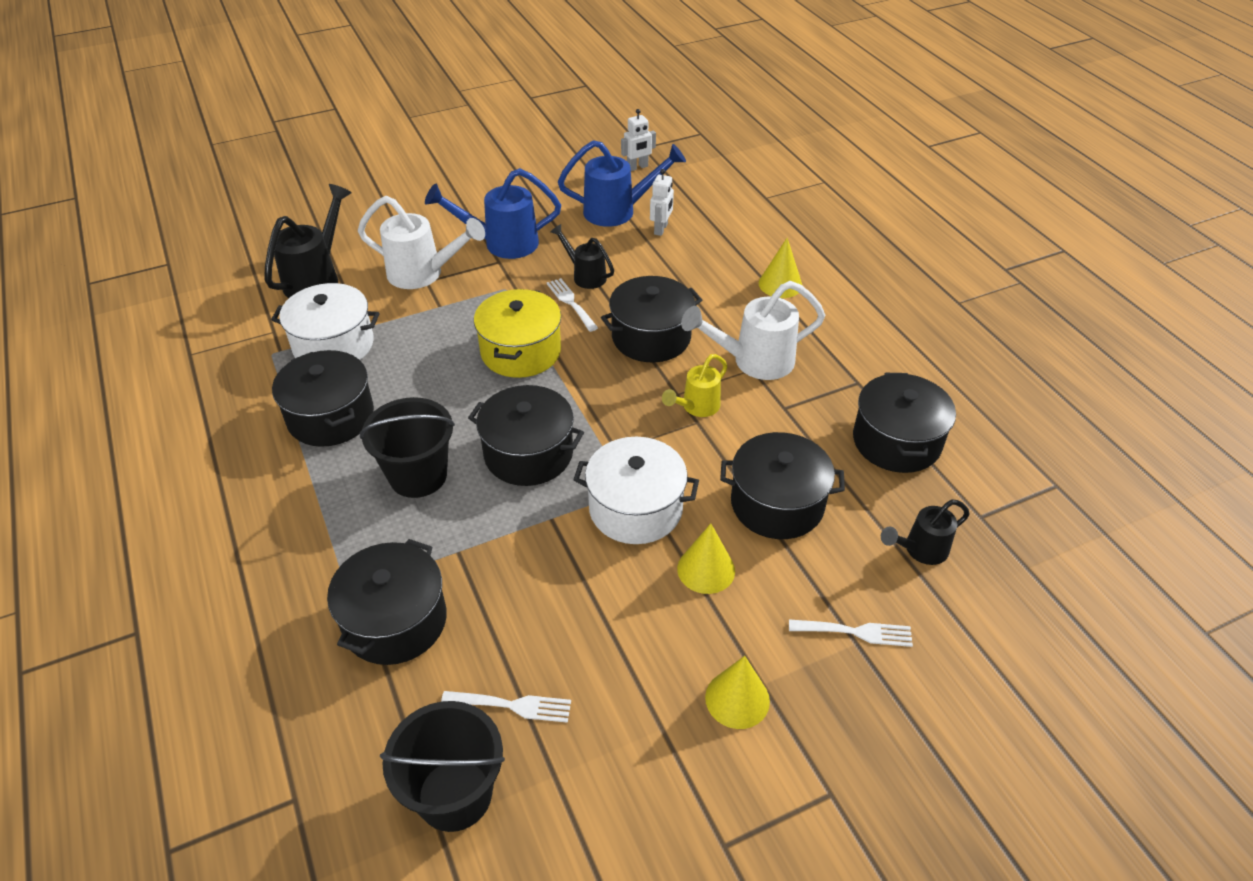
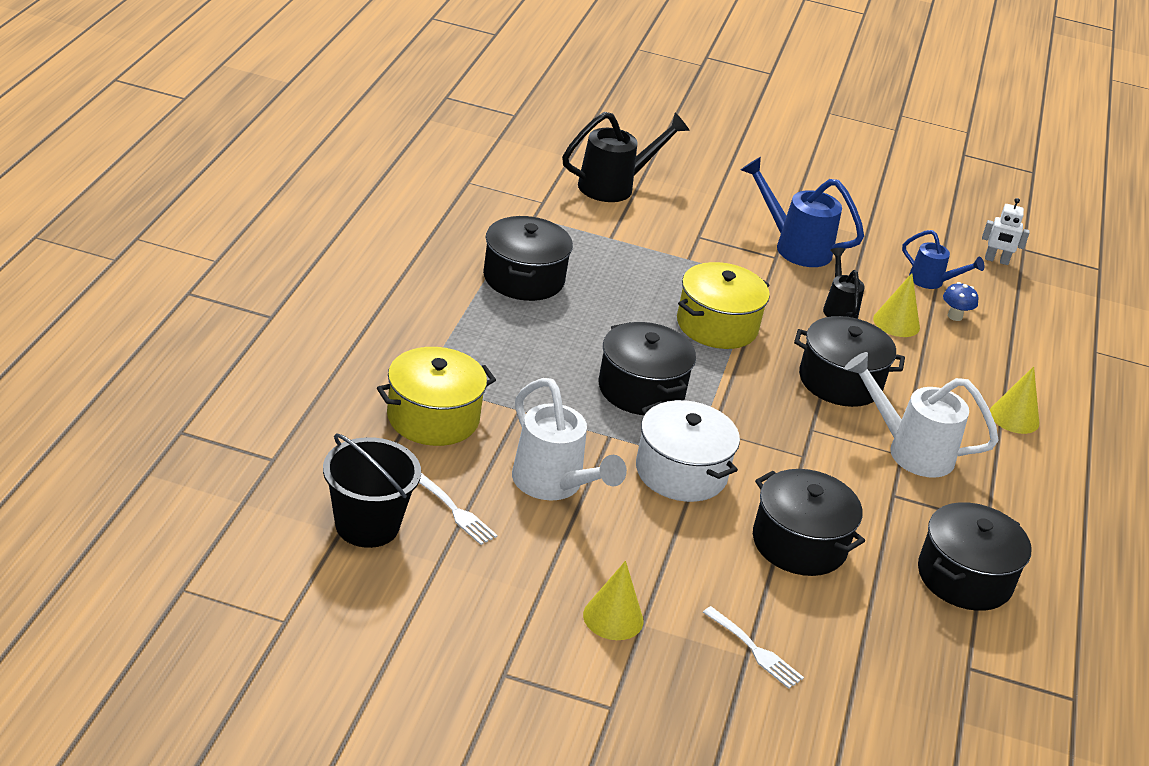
camera: 35 degrees right, 10 degrees down
white pot [271,283,380,360] -> none
black pot [327,539,447,665] -> yellow pot [377,347,496,446]
white watering can [358,196,485,289] -> white watering can moved to [512,378,627,500]
black bucket [359,397,455,498] -> none
white fork [547,278,598,332] -> none
blue watering can [558,140,686,227] -> blue watering can [902,230,985,289], size x0.60
white robot [650,169,674,236] -> blue mushroom [943,282,978,321]
yellow watering can [662,354,727,417] -> none
yellow cone [677,523,735,594] -> yellow cone moved to [873,273,920,337]
black watering can [881,499,970,565] -> none

